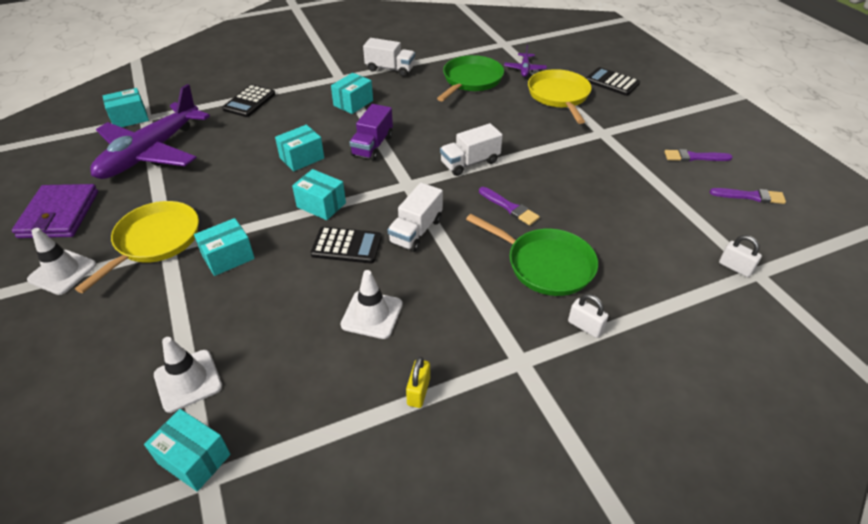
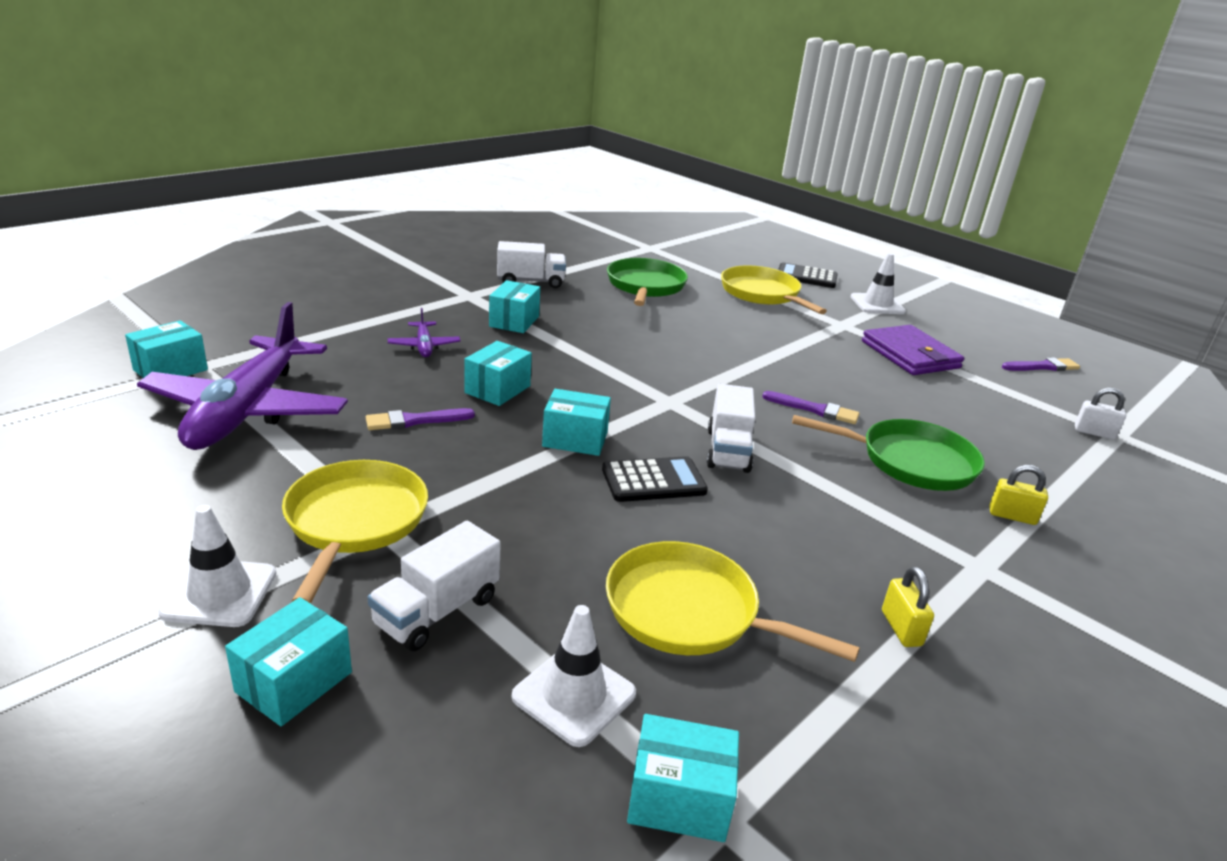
camera: 25 degrees left, 15 degrees down
purple wallet [12,184,98,238] -> purple wallet moved to [862,325,964,375]
turquoise box [194,218,255,276] -> turquoise box moved to [225,597,352,726]
black calculator [222,85,275,117] -> none
white traffic cone [340,270,403,339] -> white traffic cone moved to [850,253,906,314]
purple truck [349,104,393,161] -> none
white truck [440,123,503,176] -> white truck moved to [368,521,501,651]
purple plane [504,45,547,77] -> purple plane moved to [388,308,460,357]
white padlock [568,294,608,338] -> yellow padlock [989,465,1048,525]
purple brush [664,149,733,162] -> purple brush moved to [366,408,475,430]
none -> yellow pan [606,541,860,662]

